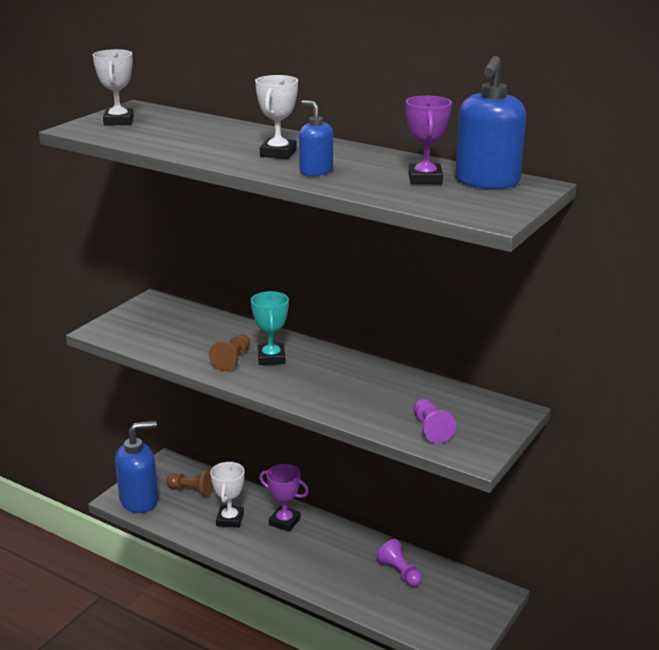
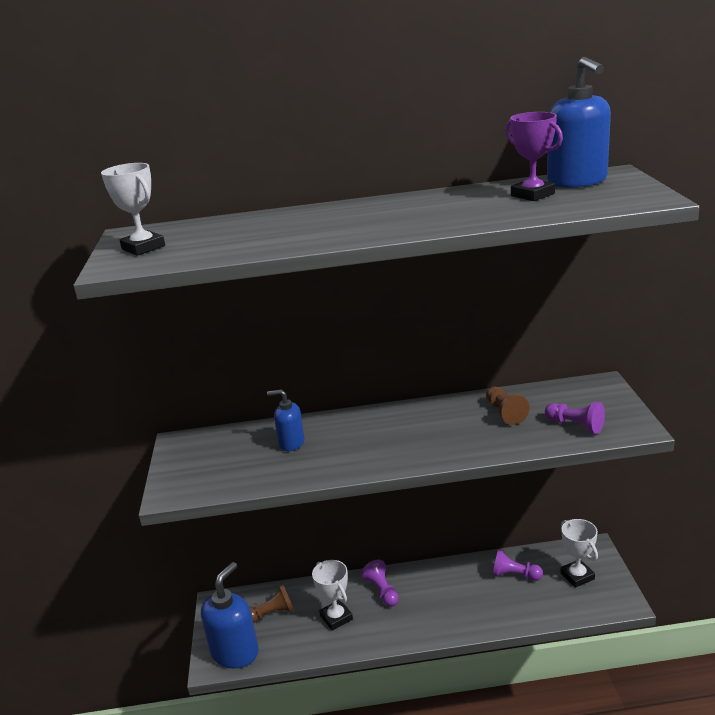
camera: 35 degrees left, 0 degrees up
brown pawn [209,334,250,371] -> brown pawn moved to [486,387,529,425]
turquoise trophy [251,291,289,365] -> none
white trophy [255,75,298,159] -> white trophy moved to [561,519,598,588]
purple trophy [259,464,309,532] -> purple pawn [361,560,399,607]
blue soap dispenser [299,100,333,176] -> blue soap dispenser moved to [267,389,305,451]

